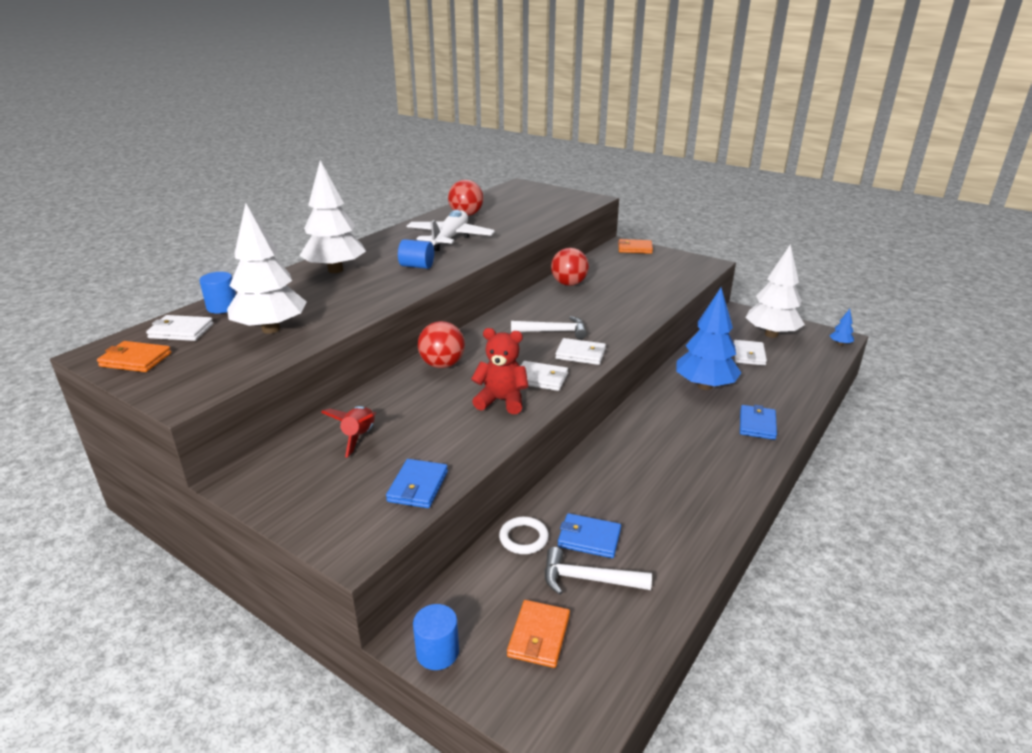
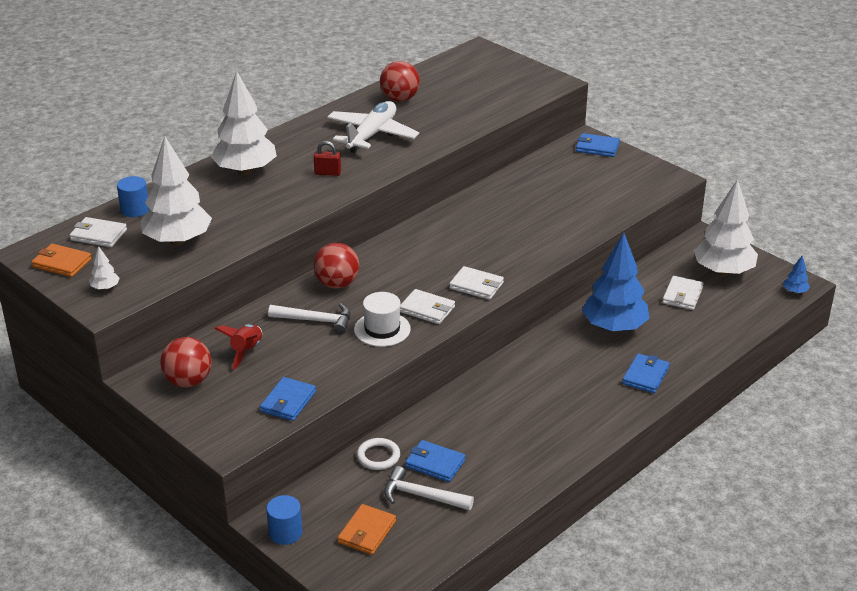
camera: 10 degrees right, 5 degrees up
blue cylinder [398,239,434,269] -> red padlock [314,141,341,176]
red teddy bear [471,328,529,414] -> white hat [354,292,411,347]
white hammer [511,316,587,339] -> white hammer moved to [268,303,351,335]
red ball [551,248,589,286] -> red ball moved to [160,337,212,388]
orange wallet [618,239,653,254] -> blue wallet [576,133,620,157]
none -> white tree [89,246,120,290]

